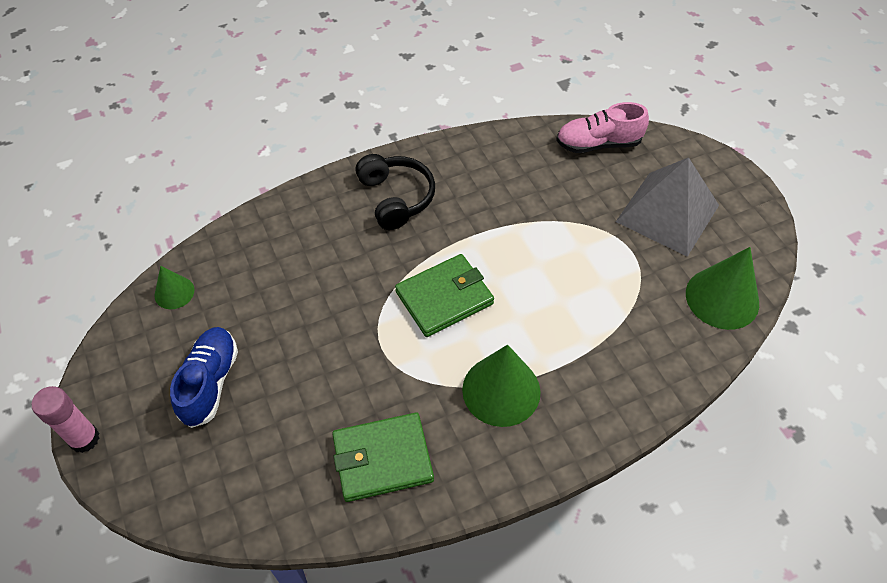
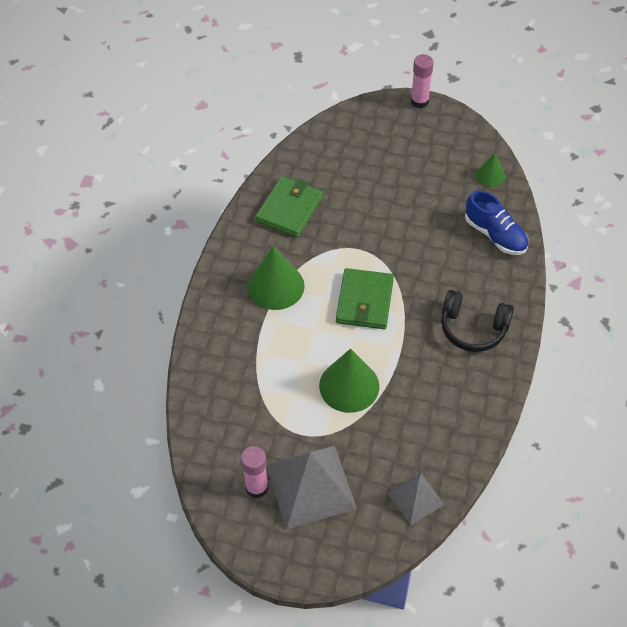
camera: 130 degrees right, 0 degrees up
blue shoe [170,327,238,428] -> blue shoe moved to [465,190,528,255]
pink shoe [556,102,649,153] -> grey pyramid [388,473,444,525]
green cone [686,247,759,330] -> green cone moved to [319,348,379,413]
none -> pink glue stick [241,446,268,498]

